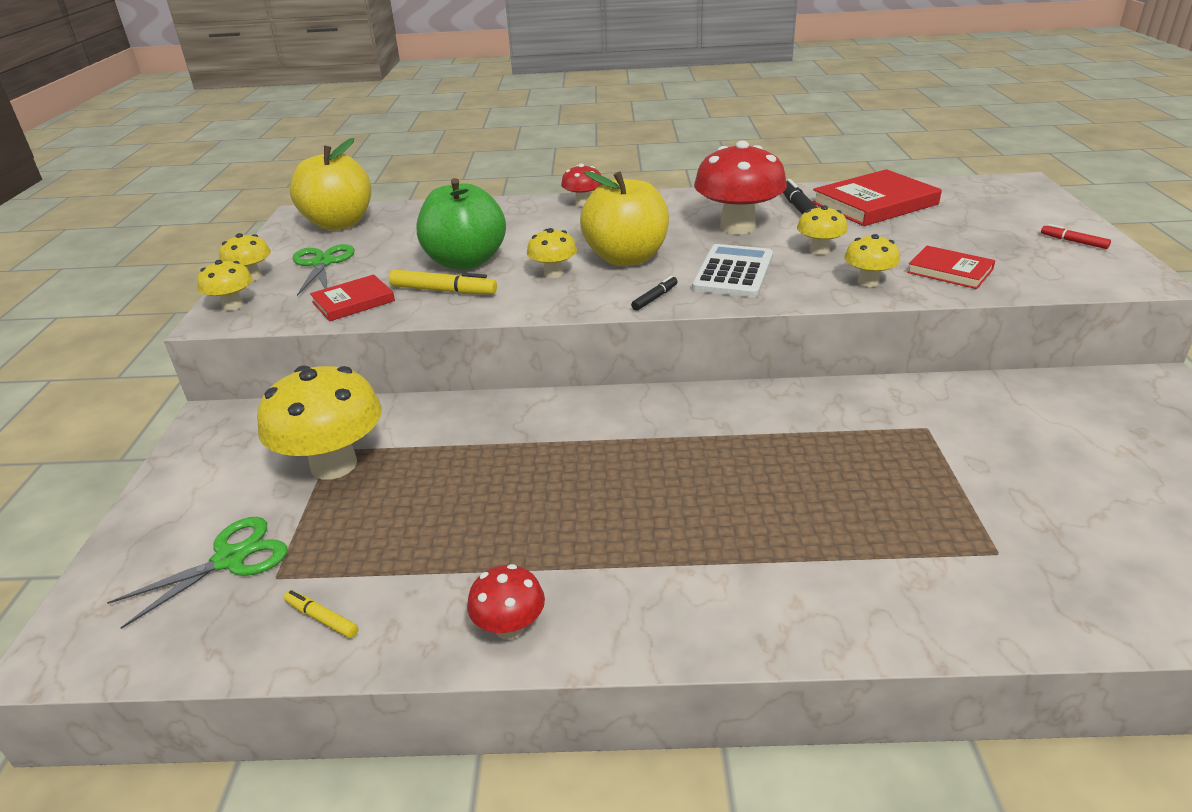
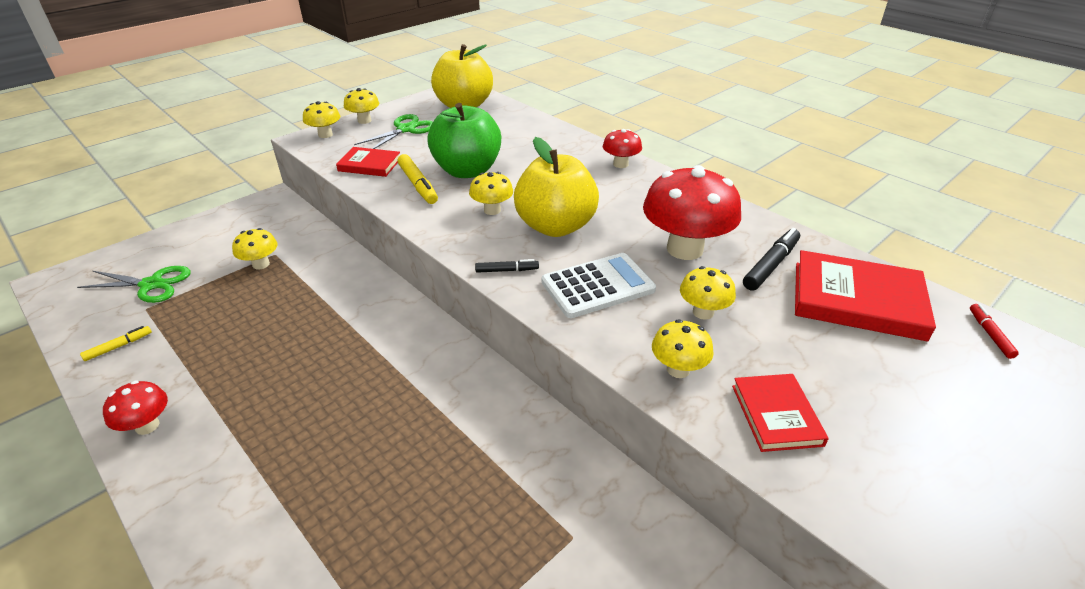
camera: 45 degrees right, 5 degrees up
yellow mushroom [257,365,382,480] -> yellow mushroom [232,228,278,269], size x0.51
yellow marker [284,590,358,638] -> yellow marker turned 60 degrees clockwise [80,326,152,361]
red marker [1041,224,1111,249] -> red marker moved to [970,304,1019,359]

